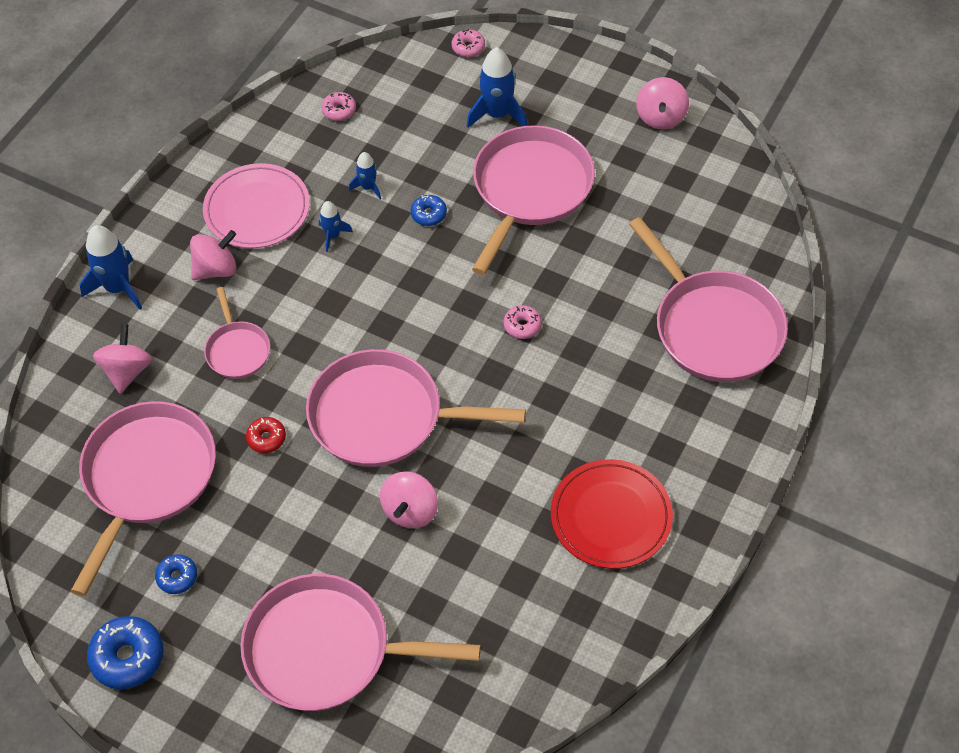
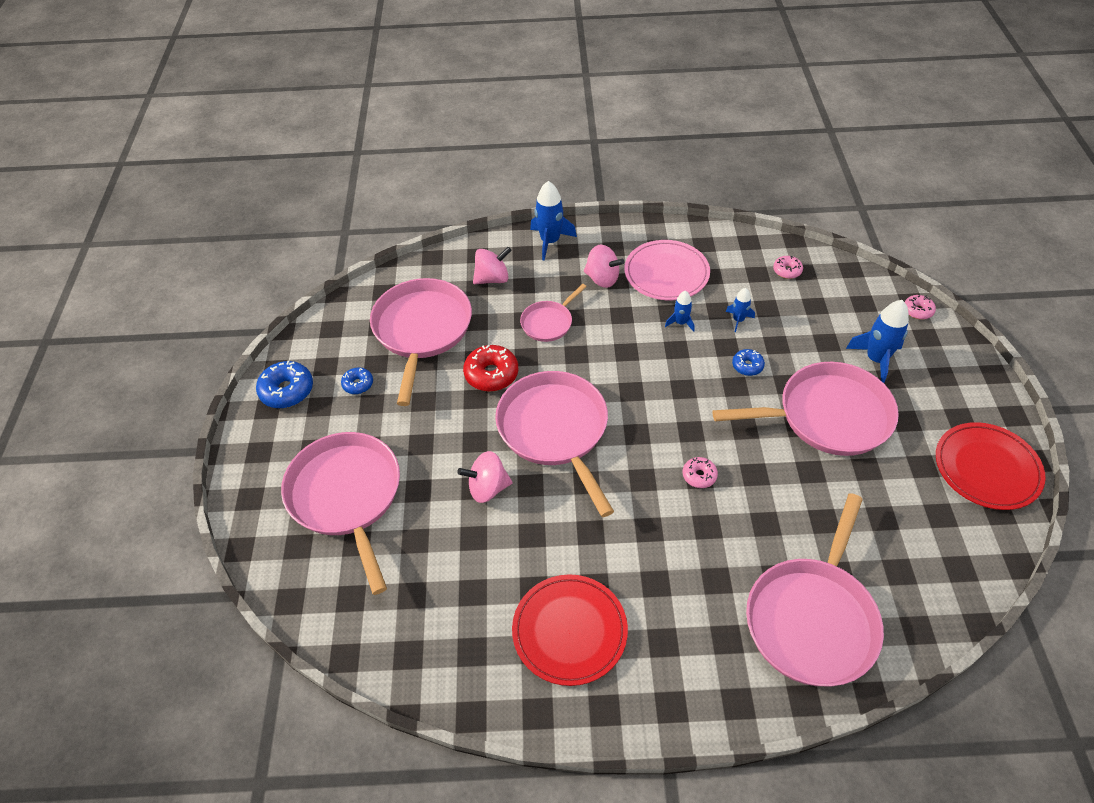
camera: 60 degrees right, 5 degrees down
pink pan [71,401,216,596] -> pink pan turned 75 degrees counterclockwise [370,278,472,406]
red donut [246,417,286,453] -> red donut [463,344,518,392], size x1.74
pink spinning top [636,77,689,129] -> red plate [936,422,1046,510]

